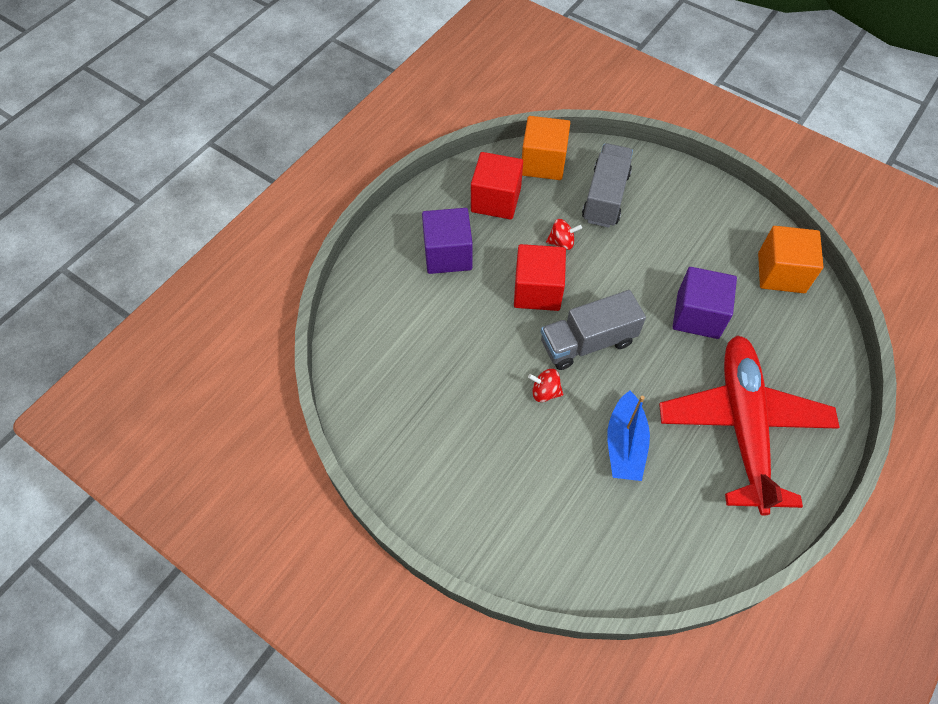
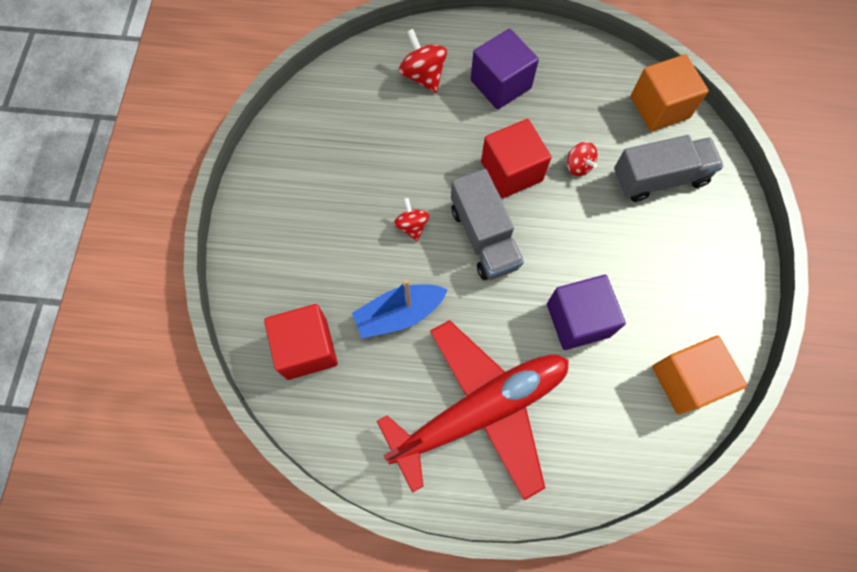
camera: 60 degrees right, 10 degrees up
red cube [471,152,523,220] -> red cube moved to [264,304,338,380]
grey truck [541,290,646,370] -> grey truck turned 150 degrees counterclockwise [451,169,524,280]
none -> red spinning top [399,29,447,93]

